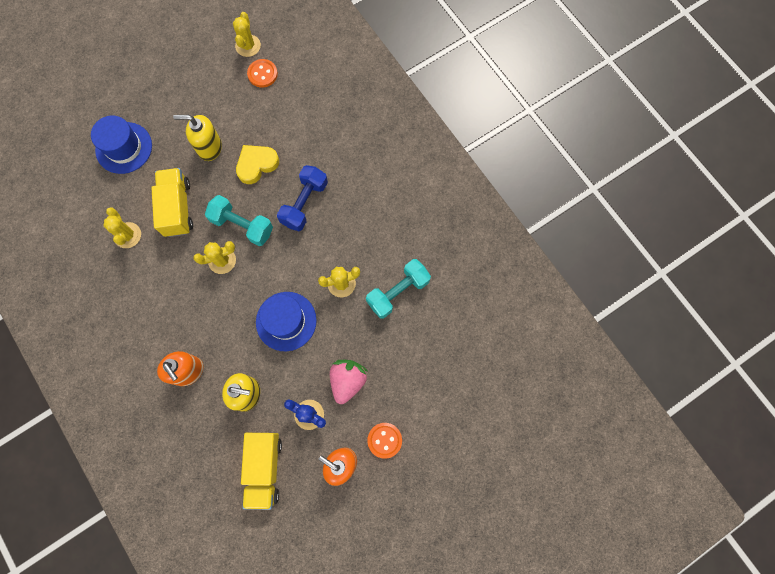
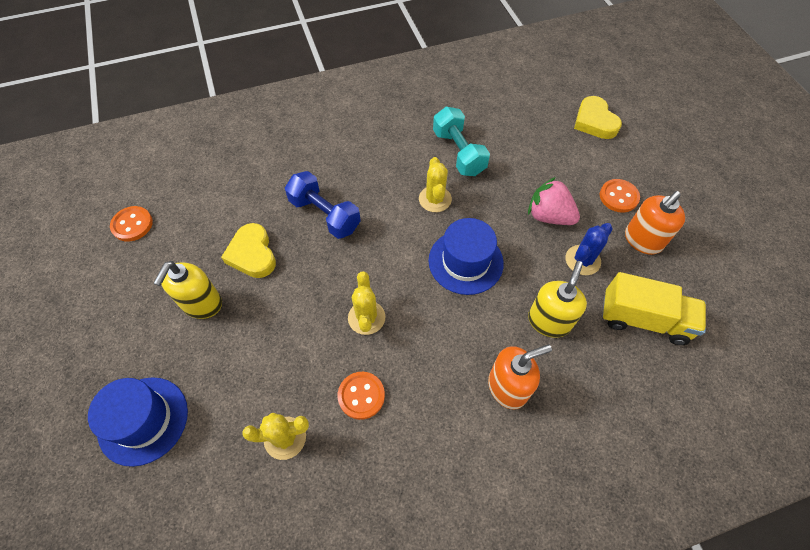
camera: 75 degrees left, 15 degrees down
yellow truck [151,168,193,237] -> none
turquoise dumbbell [205,195,273,246] -> none
yellow cactus [233,12,261,57] -> none
none -> orange button [338,372,385,420]
none -> yellow heart [574,96,622,139]

